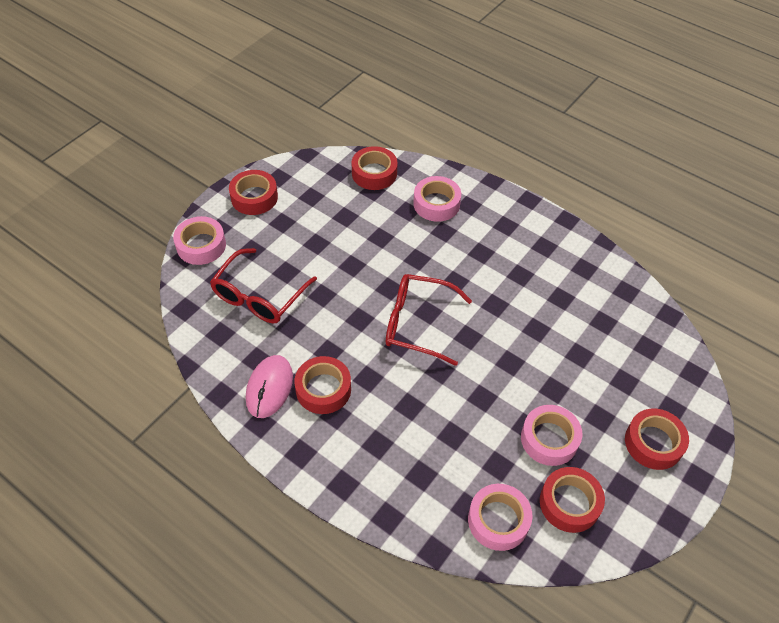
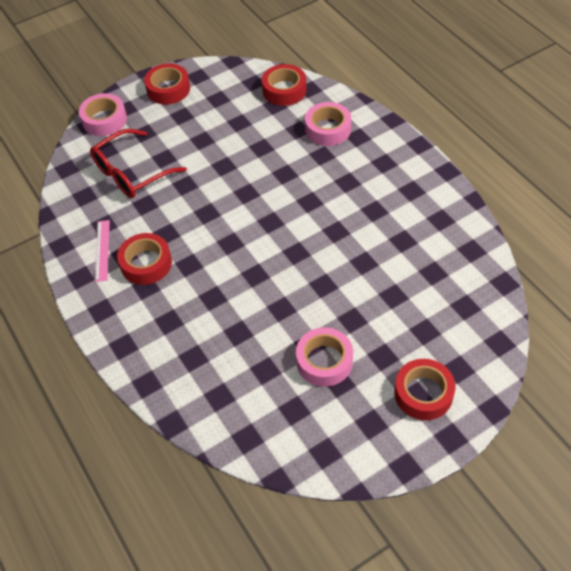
camera: 25 degrees right, 0 degrees up
pink mouse [246,355,293,418] -> pink ruler [95,220,110,282]
red glasses [386,274,472,366] -> none
pink tape [468,484,533,551] -> none
red tape [540,467,605,533] -> none

